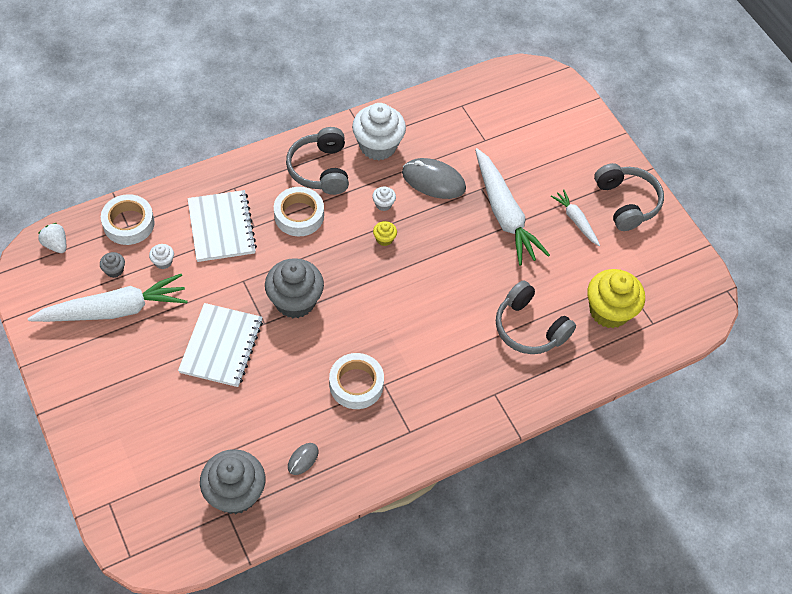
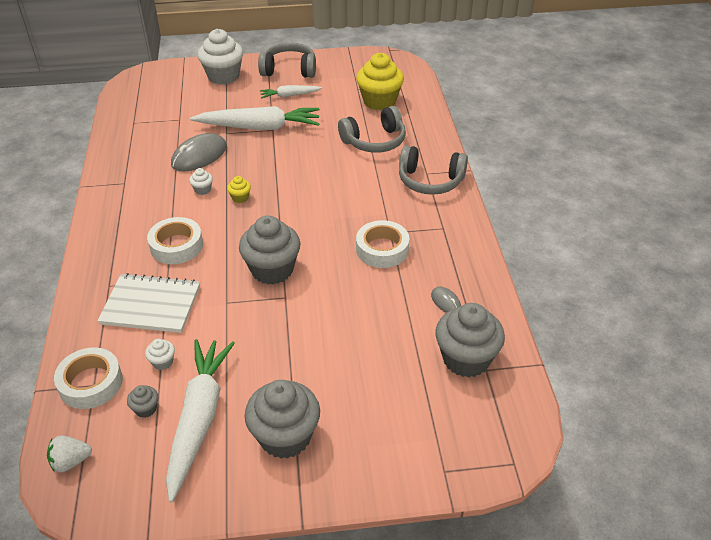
camera: 65 degrees left, 15 degrees down
white notebook [178,303,263,387] -> none
grey headphones [286,127,349,195] -> grey headphones moved to [399,145,468,195]
white cupcake [352,103,406,160] -> white cupcake moved to [198,29,243,85]
none -> grey cupcake [244,380,320,459]

